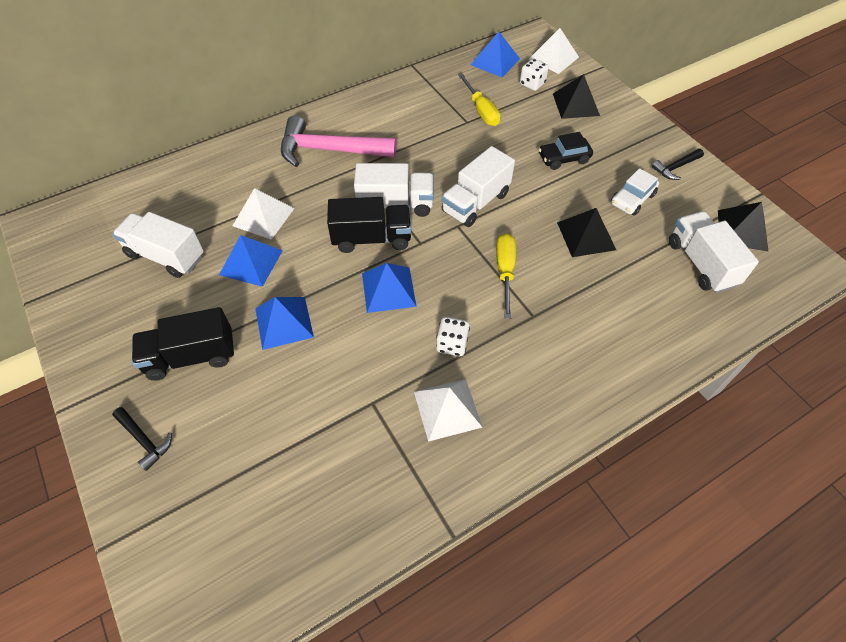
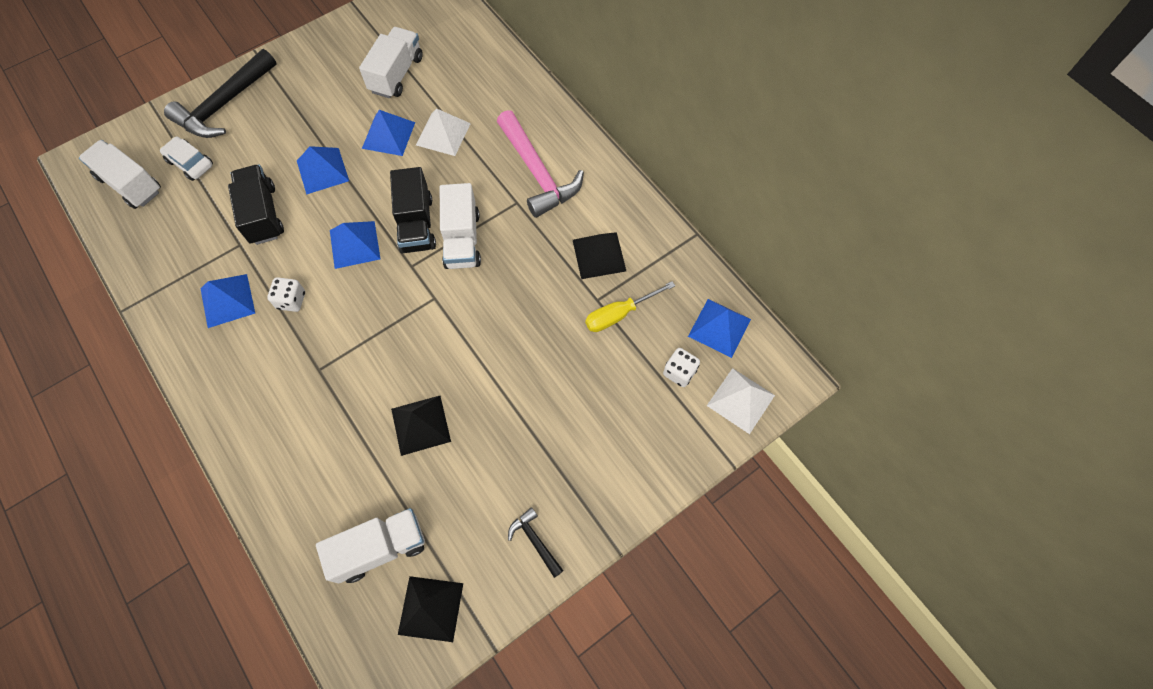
camera: 85 degrees right, 10 degrees up
black hammer [112,407,172,471] -> black hammer [164,49,277,138], size x2.14
black truck [132,307,234,381] -> black truck moved to [228,164,284,245]
pink hammer [281,115,397,167] -> pink hammer turned 150 degrees clockwise [497,110,584,218]
white pyramid [414,379,483,442] -> blue pyramid [200,274,255,328]
white truck [441,146,515,227] -> white truck moved to [79,140,161,209]
yellow screwdriver [496,233,516,319] -> none
black car [539,132,593,170] -> none
black pyramid [553,74,600,119] -> black pyramid moved to [573,232,626,279]
white car [611,168,659,216] -> white car moved to [160,137,213,181]

